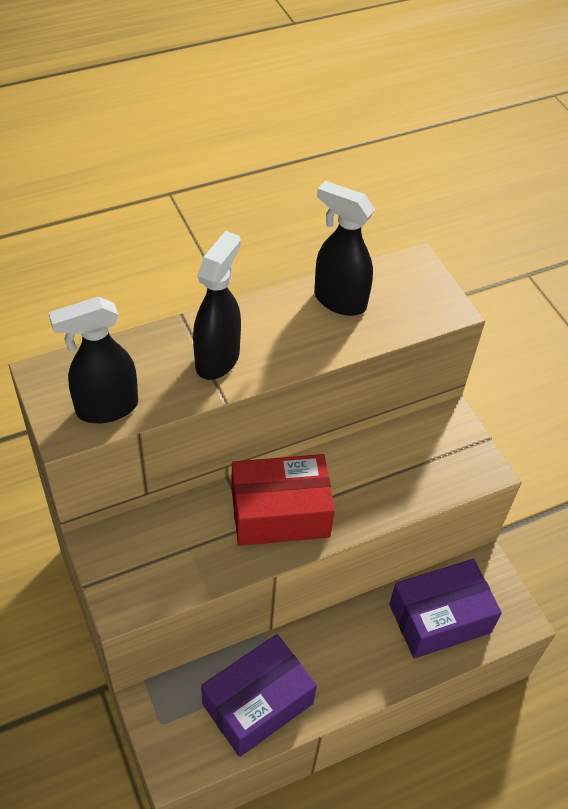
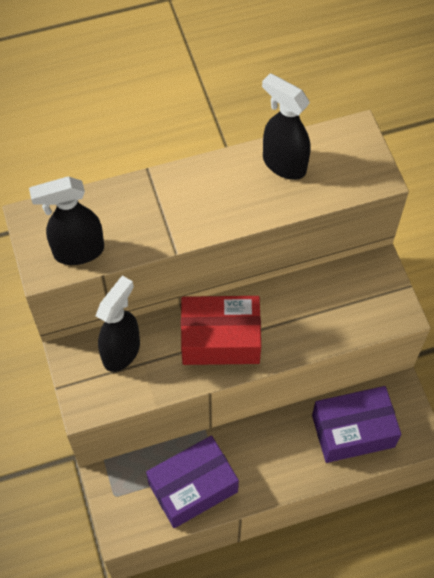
camera: 10 degrees right, 10 degrees up
black spray bottle [193,231,241,380] -> black spray bottle moved to [96,276,140,372]

